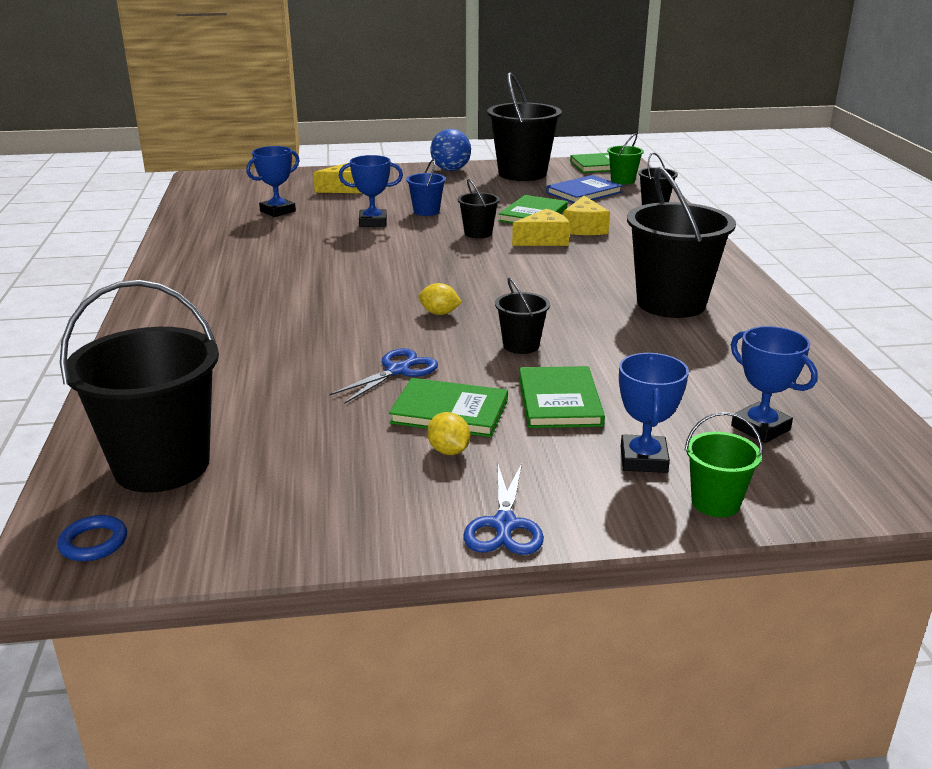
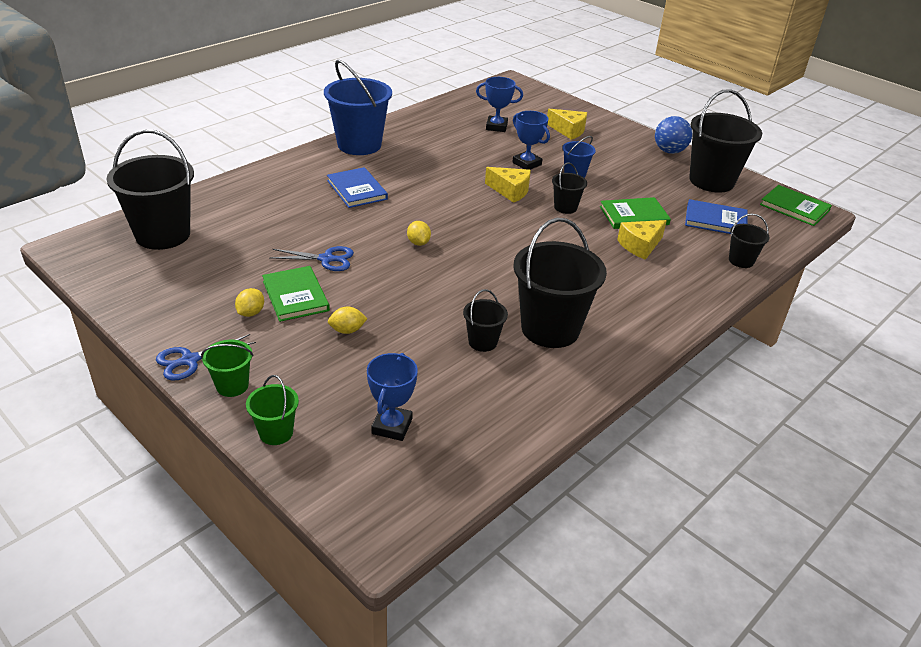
camera: 50 degrees right, 10 degrees up
blue ring [57,515,127,561] -> none
black bucket [495,278,550,354] -> black bucket moved to [463,289,508,352]
yellow cheese [512,209,570,246] -> yellow cheese moved to [485,167,531,203]
green book [519,366,605,428] -> yellow lemon [328,307,368,334]
green bucket [607,133,644,184] -> green bucket moved to [201,340,253,397]
blue trophy [619,353,689,473] -> none
none -> blue bucket [324,60,392,155]
none -> blue book [327,167,388,208]

